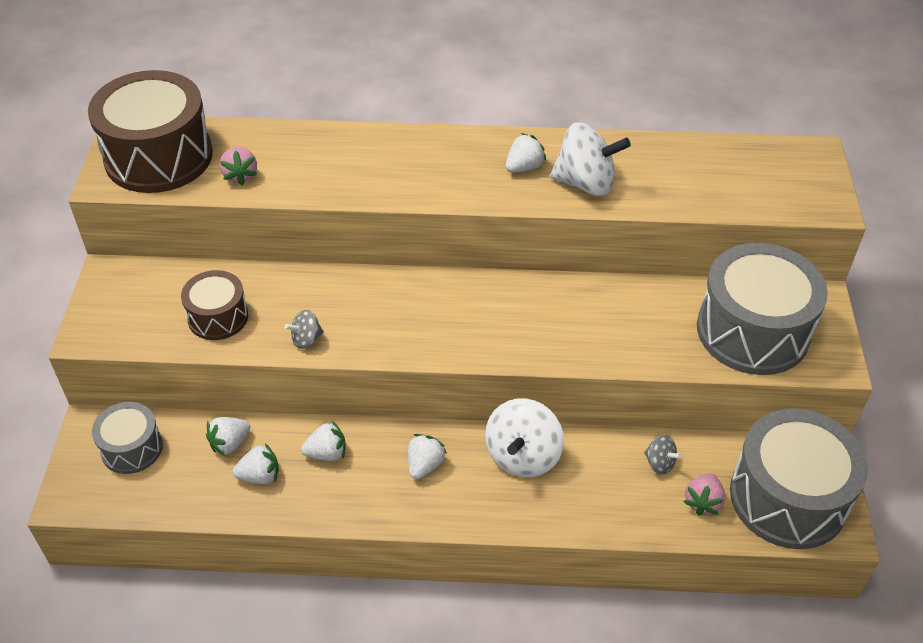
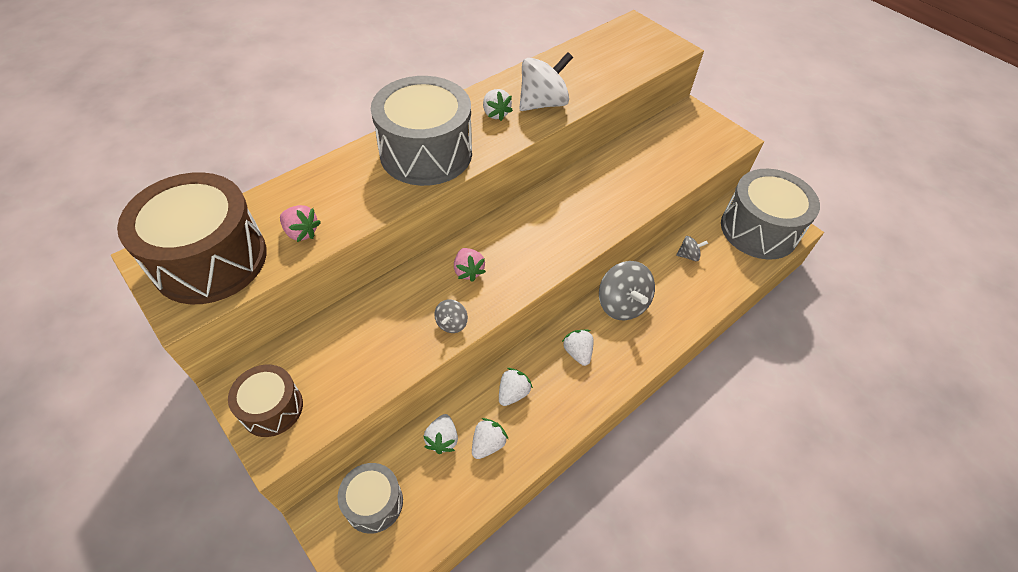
camera: 45 degrees left, 5 degrees up
brown drum [181,270,248,340] -> brown drum moved to [228,364,303,437]
white spinning top [485,398,564,478] -> grey spinning top [599,261,655,321]
white strawberry [506,133,547,173] -> white strawberry turned 150 degrees clockwise [483,89,513,121]
pink strawberry [684,473,725,516] -> pink strawberry moved to [454,248,486,282]
grey drum [697,243,828,375] -> grey drum moved to [371,76,472,186]

